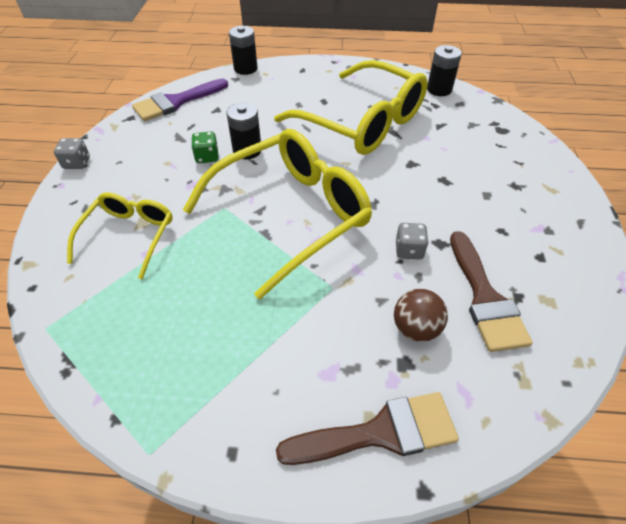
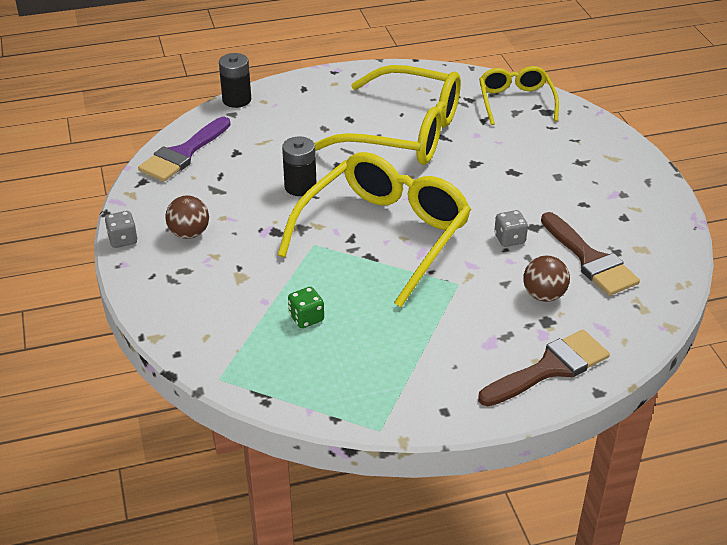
camera: 20 degrees left, 10 degrees down
yellow glasses [67,192,173,280] -> yellow glasses moved to [479,66,559,125]
green dice [191,131,218,163] -> green dice moved to [288,287,324,328]
black battery [427,45,462,96] -> none
none -> brown ball [165,196,209,239]

